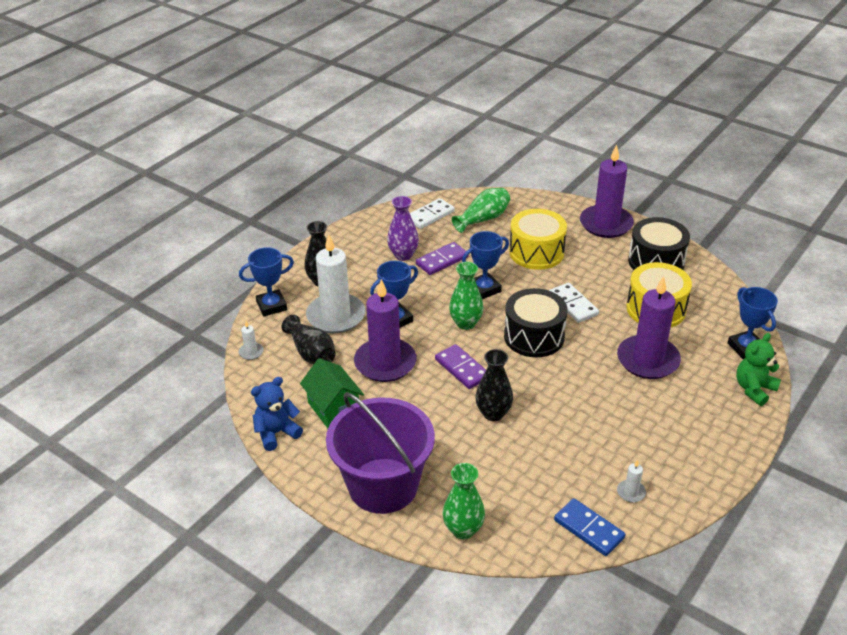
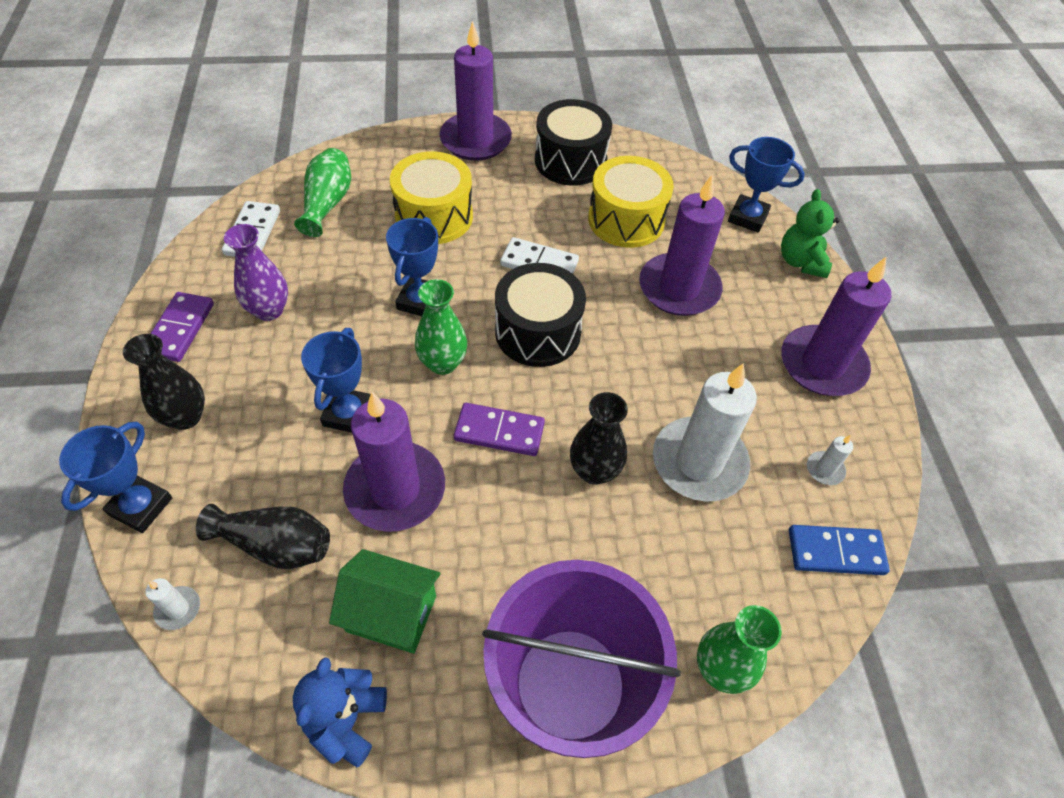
camera: 45 degrees left, 15 degrees up
white candle [306,234,365,333] -> white candle moved to [653,363,757,502]
purple domino [416,242,468,275] -> purple domino moved to [150,292,214,362]
none -> purple candle [781,257,891,396]

